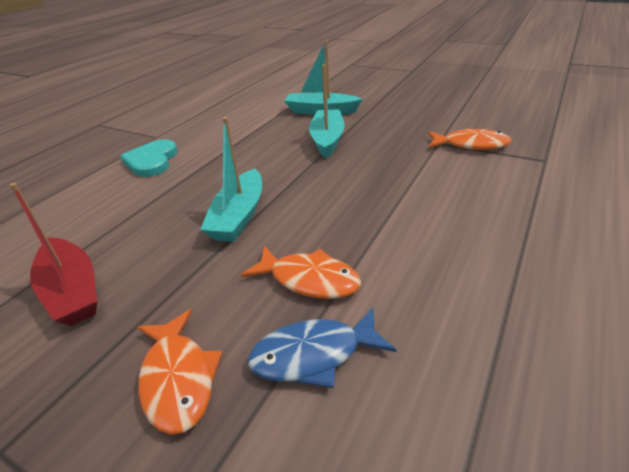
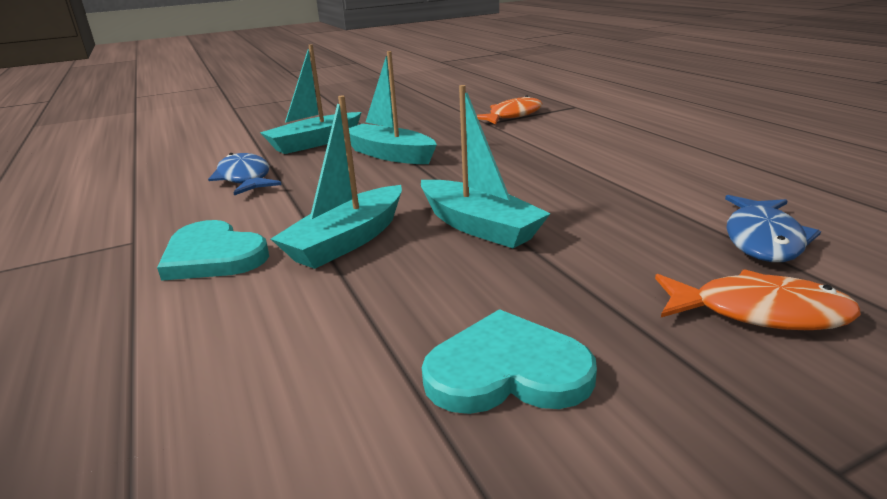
camera: 55 degrees left, 10 degrees down
red boat [10,183,97,326] -> turquoise heart [422,309,597,414]
orange fish [241,246,361,299] -> none
none -> blue fish [208,153,281,195]
none -> turquoise boat [271,95,402,269]

